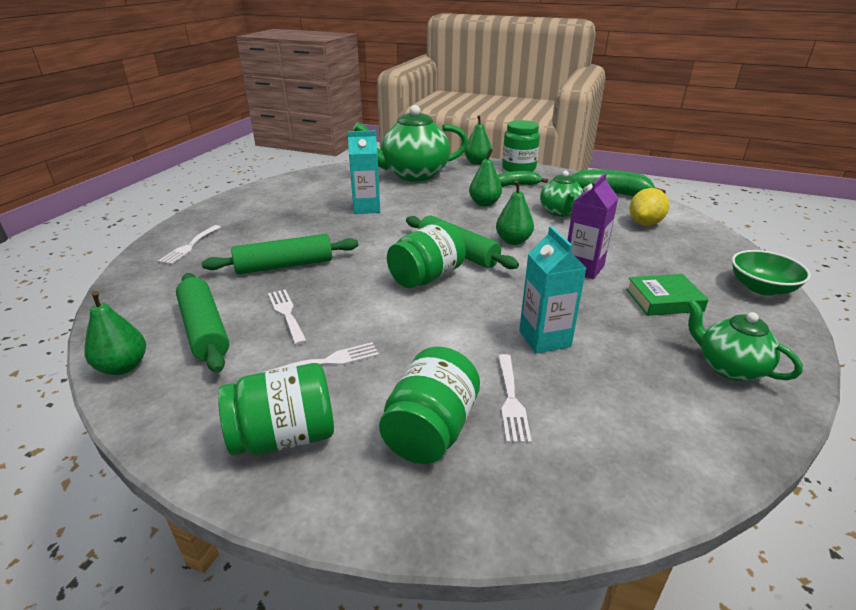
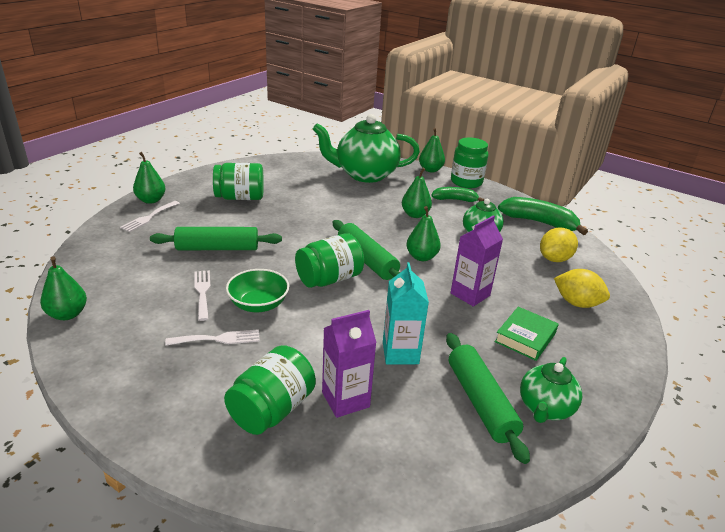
camera: 10 degrees right, 0 degrees up
green rolling pin [176,273,229,373] -> green rolling pin moved to [446,333,530,464]
green jar [218,363,334,455] -> green jar moved to [213,163,264,200]
turquoise carton [348,131,380,214] -> none
white fork [498,354,532,443] -> purple carton [322,310,377,418]
green book [626,274,709,316] -> green book turned 60 degrees counterclockwise [495,307,559,361]
green teapot [687,299,803,381] -> green teapot turned 120 degrees counterclockwise [520,357,582,423]
green bowl [732,250,811,296] -> green bowl moved to [226,269,289,312]
none -> green pear [133,152,166,204]
none -> yellow lemon [554,269,610,308]

